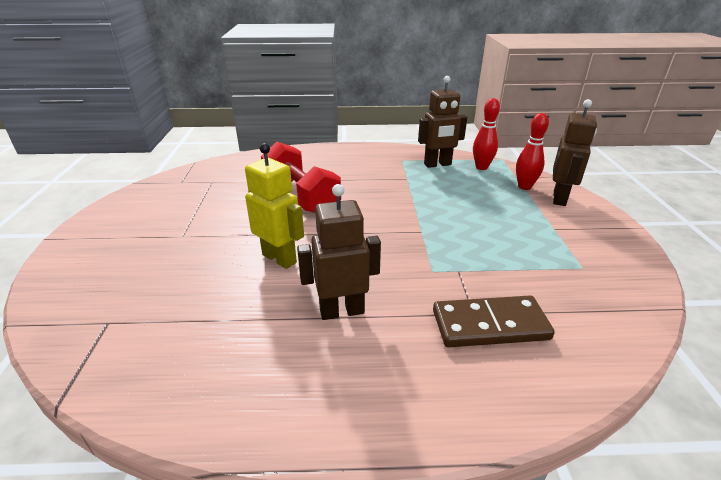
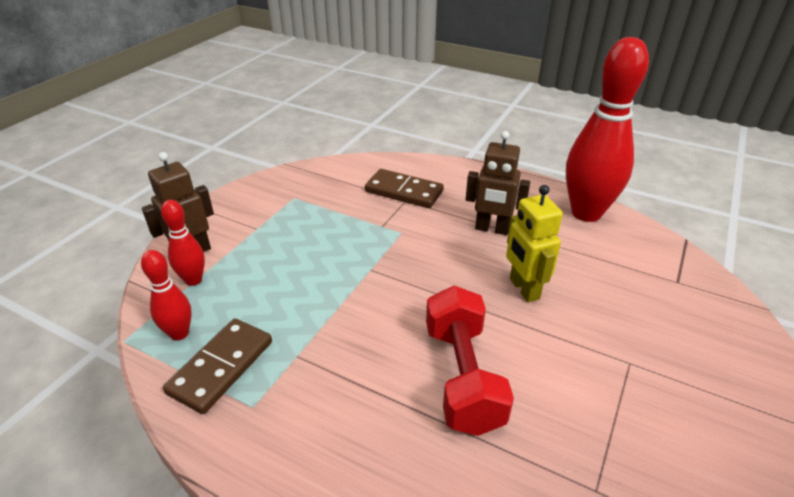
camera: 150 degrees left, 5 degrees up
brown robot [418,76,467,168] -> brown domino [163,318,272,414]
none -> red bowling pin [566,37,649,222]

